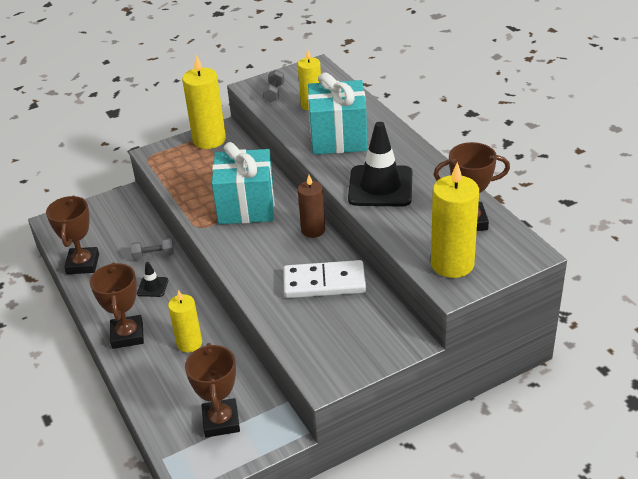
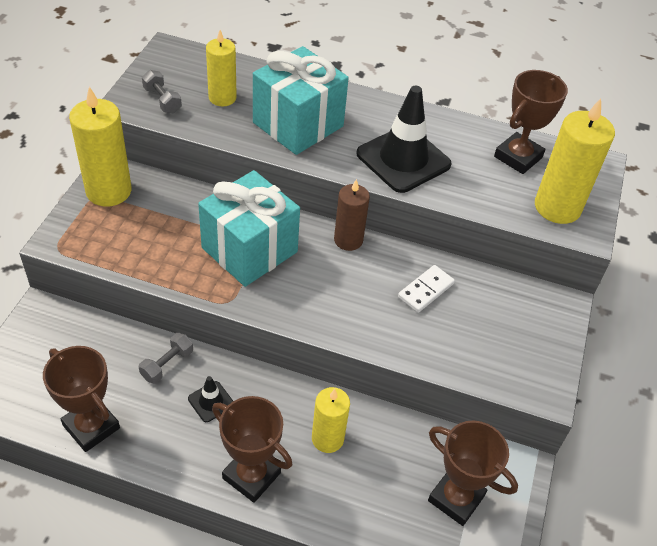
camera: 50 degrees left, 10 degrees up
white domino [283,260,366,298] -> white domino [398,265,455,313], size x0.59

